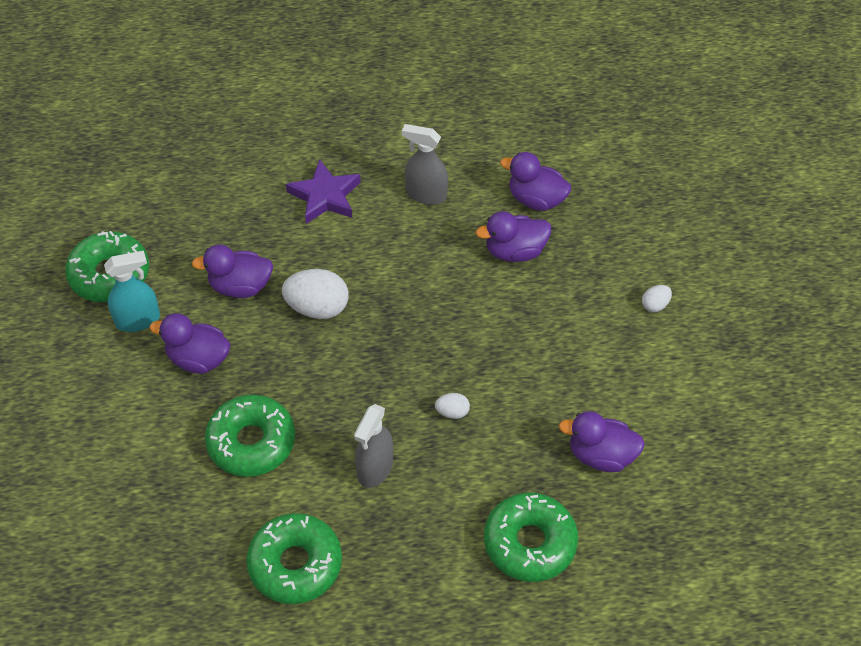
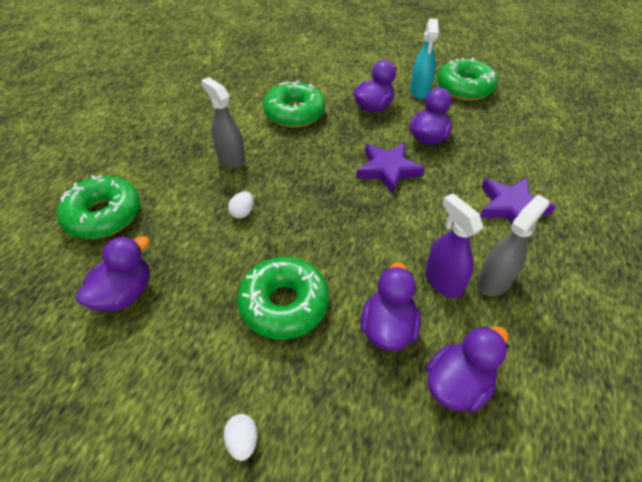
camera: 115 degrees right, 5 degrees down
green donut [246,513,342,604] -> green donut moved to [237,257,329,340]
white egg [282,269,349,319] -> purple star [356,143,425,194]
none -> purple spray bottle [425,194,483,298]

